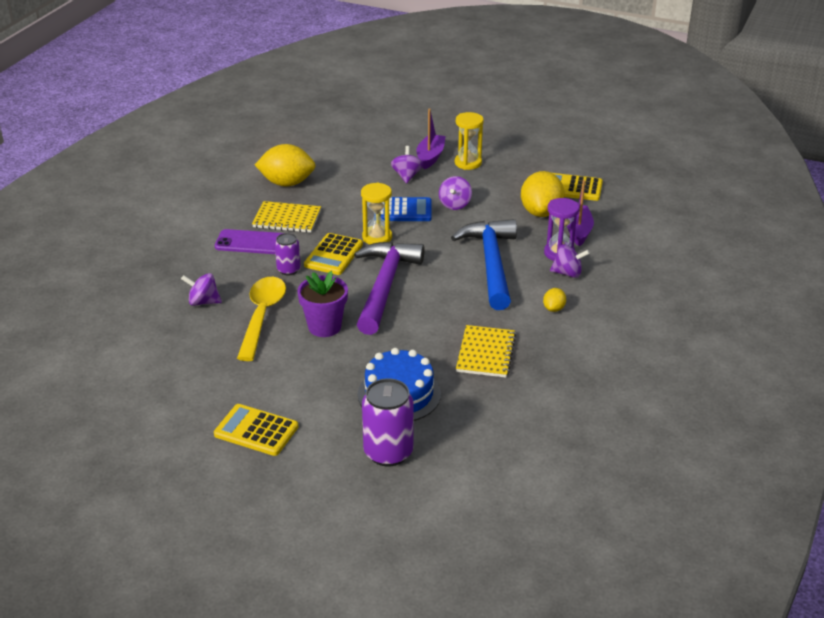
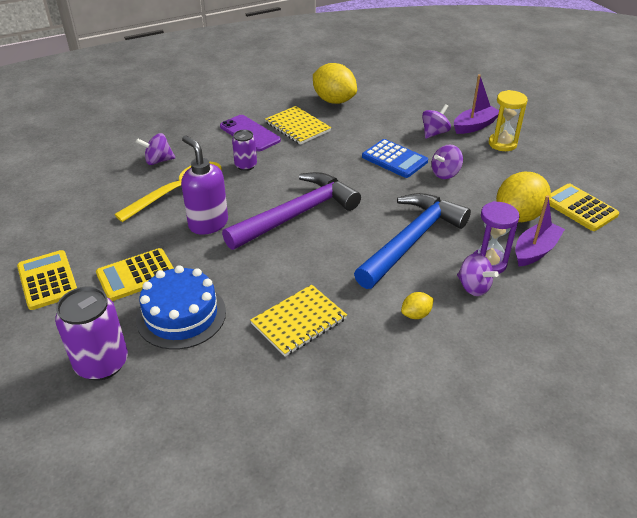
camera: 40 degrees right, 5 degrees up
purple spinning top [181,273,222,306] -> purple spinning top turned 60 degrees counterclockwise [136,133,175,165]
purple flower pot [297,271,348,337] -> purple soap dispenser [181,135,228,235]
yellow calculator [304,233,363,275] -> yellow calculator moved to [96,248,174,301]
yellow hourglass [361,182,392,245] -> none

